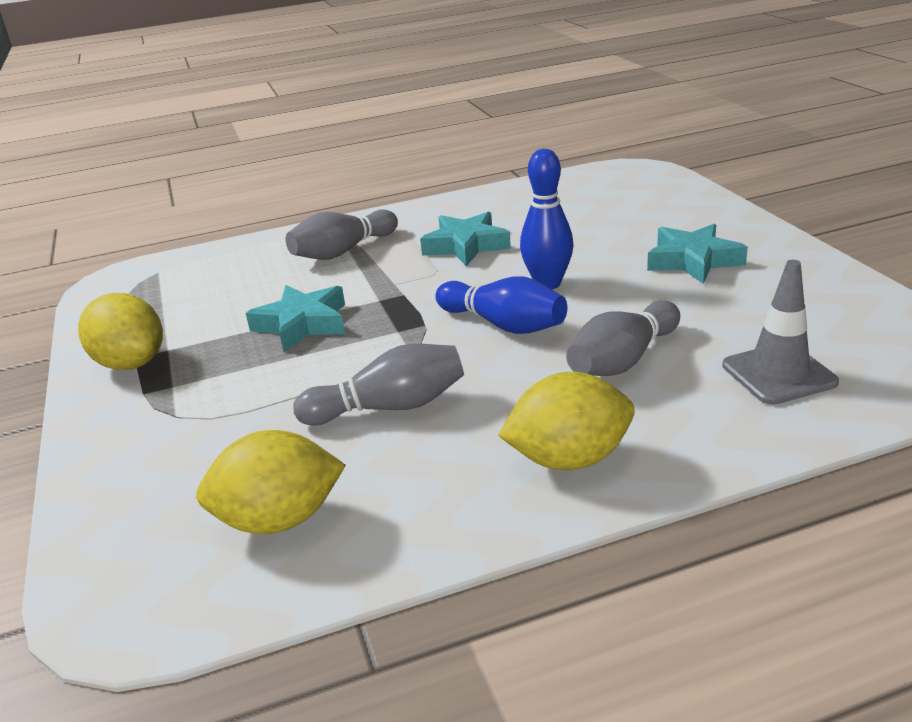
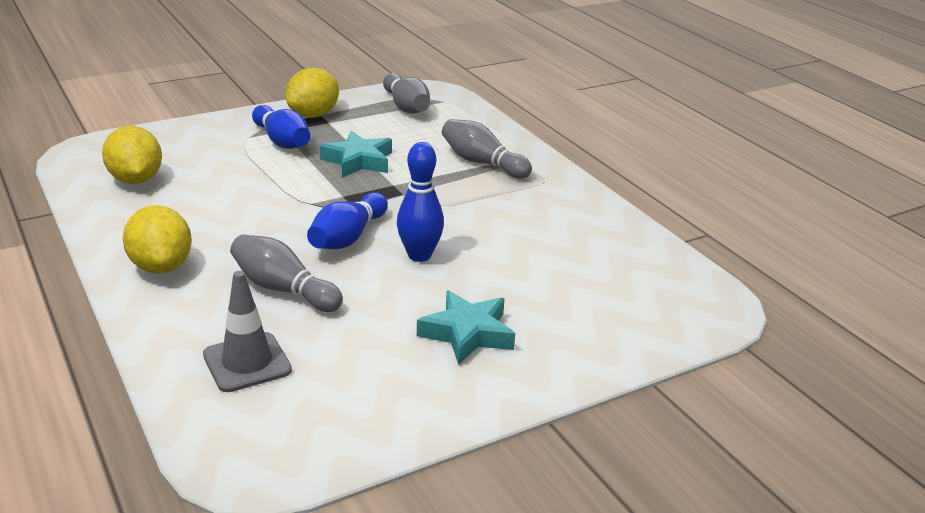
camera: 75 degrees right, 0 degrees up
grey bowling pin [293,344,464,425] -> grey bowling pin moved to [383,73,430,114]
turquoise star [420,212,511,266] -> none
none -> blue bowling pin [252,105,310,149]

